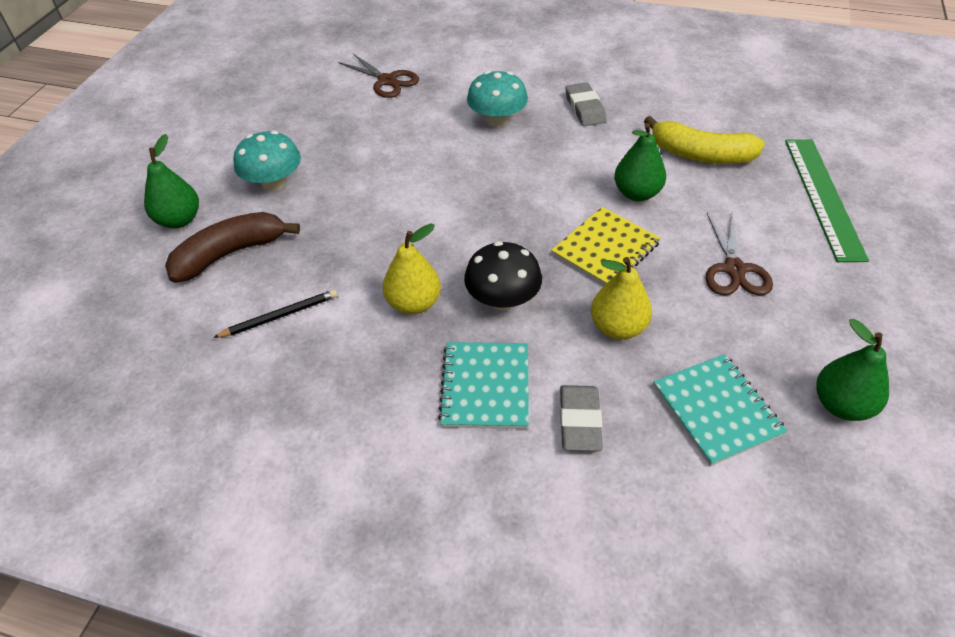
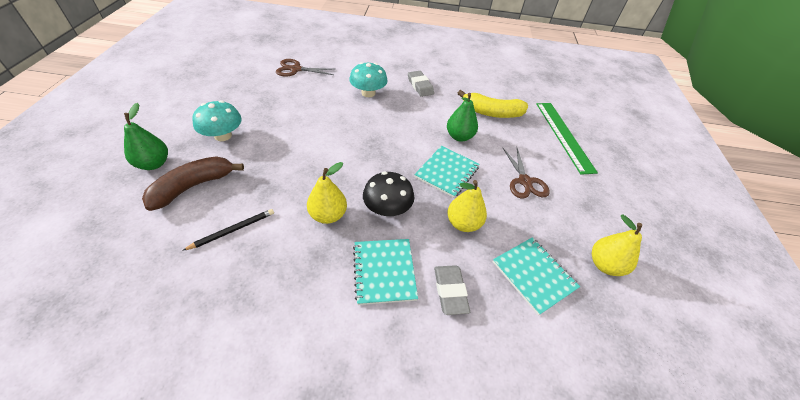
camera: 15 degrees left, 0 degrees up
brown scissors [338,54,419,98] -> brown scissors turned 150 degrees clockwise [276,59,334,77]
yellow notebook [551,207,661,286] -> turquoise notebook [414,146,480,198]
green pear [816,319,889,421] -> yellow pear [592,215,642,276]

